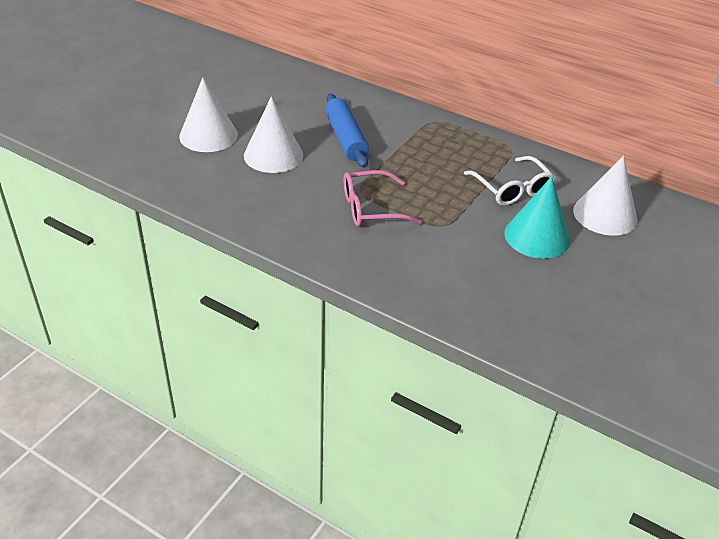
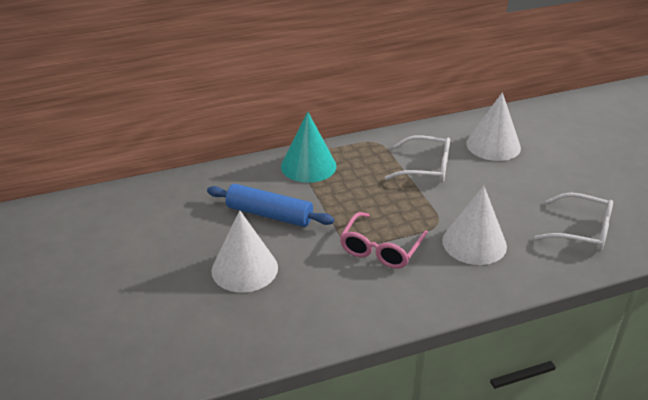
camera: 50 degrees left, 5 degrees down
white cone [179,77,238,152] -> white cone moved to [442,186,507,265]
turquoise cone [504,176,570,259] -> turquoise cone moved to [281,112,337,183]
none -> white glasses [534,193,613,251]

